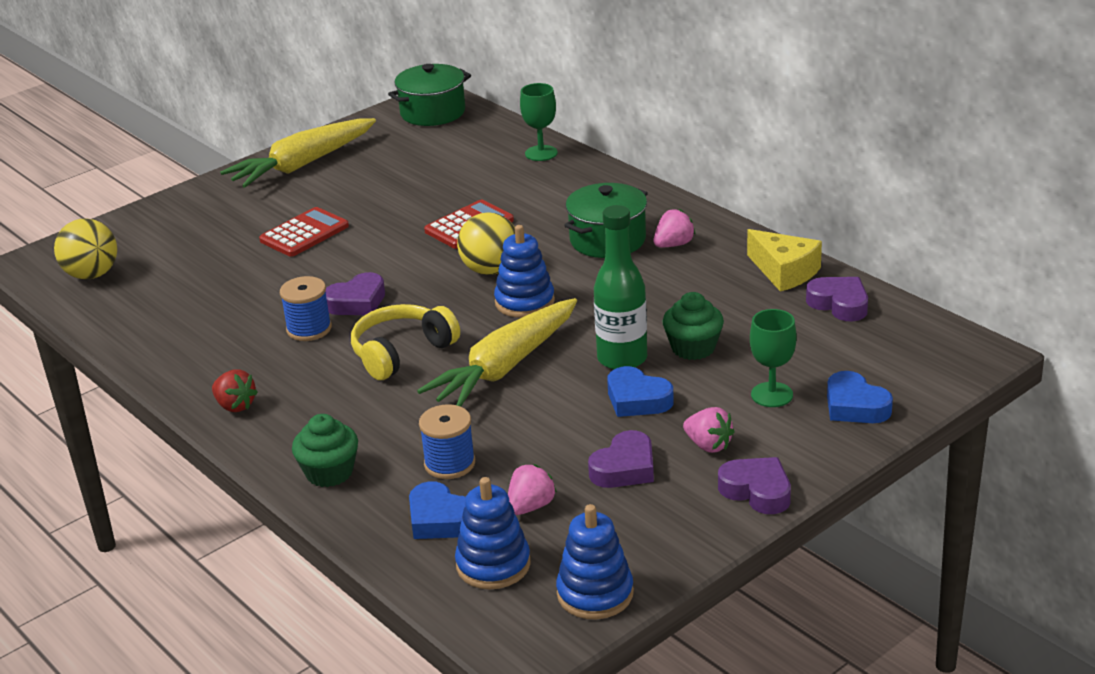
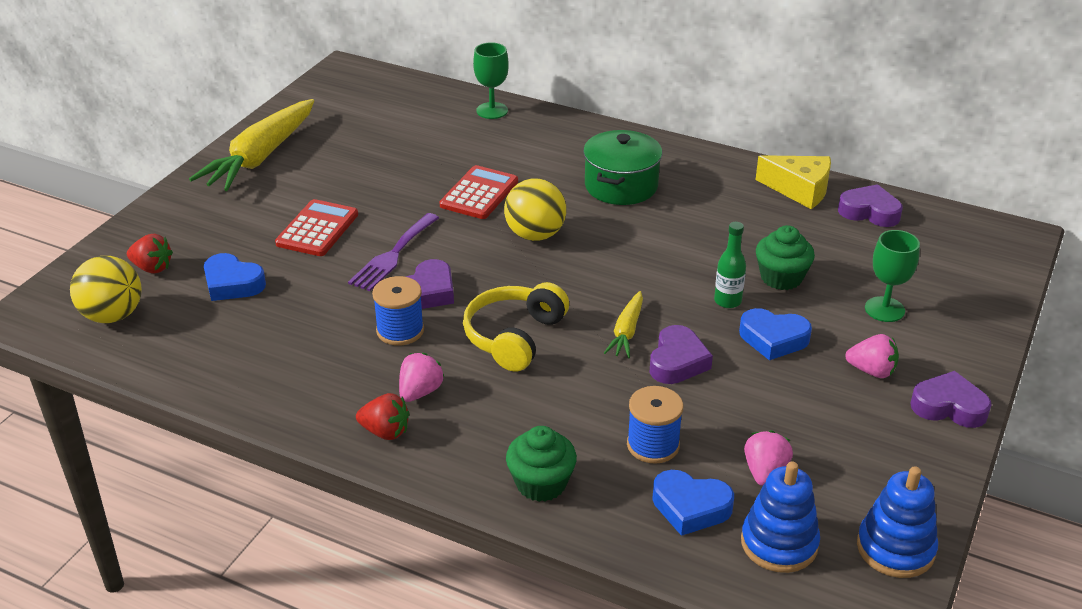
camera: 25 degrees left, 5 degrees up
green pot [388,64,471,126] -> none
yellow carrot [417,298,577,406] -> yellow carrot [604,291,643,358], size x0.49
blue stacking toy [494,225,555,318] -> none
purple heart [588,430,654,488] -> purple heart moved to [650,325,713,384]
green bottle [594,205,647,370] -> green bottle [714,222,746,308], size x0.56
pink strawberry [653,209,695,247] -> pink strawberry moved to [399,353,444,402]
blue heart [827,371,893,423] -> blue heart moved to [204,253,266,301]
none -> red strawberry [127,234,173,274]
none -> purple fork [348,213,439,291]

